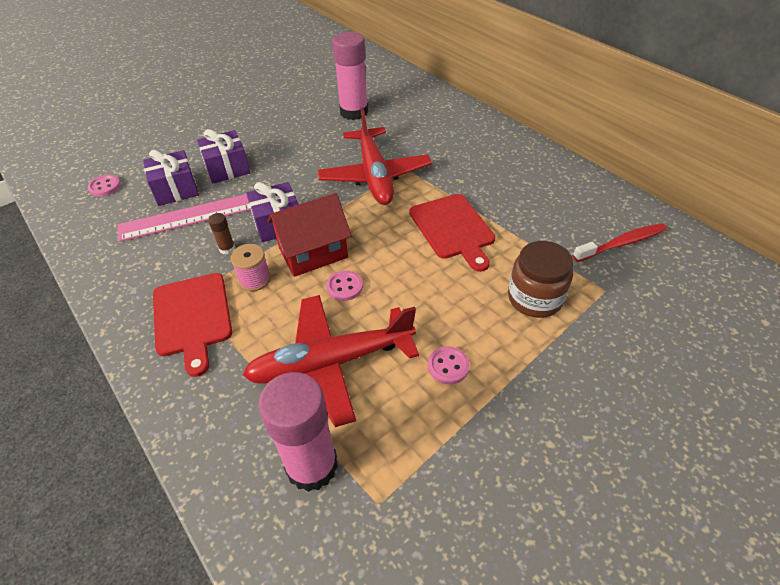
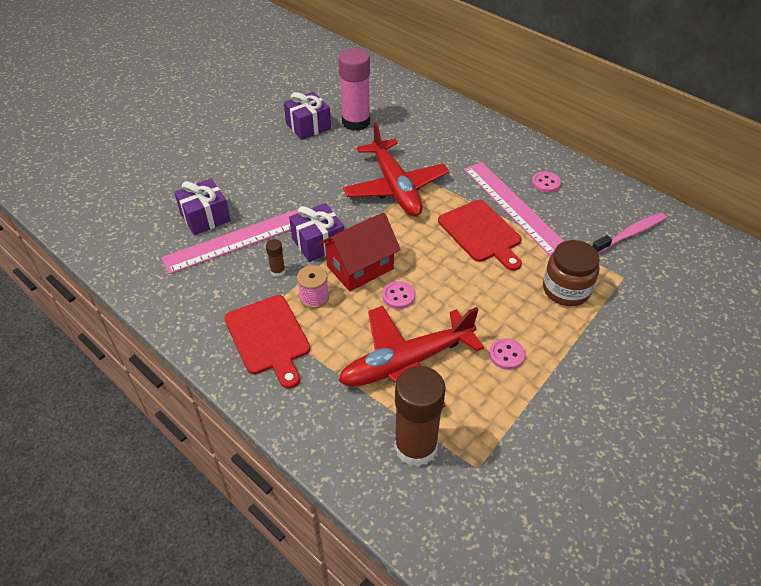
camera: 10 degrees left, 0 degrees up
pink button [88,175,121,197] -> pink button moved to [532,171,561,193]
purple gift [197,129,250,183] -> purple gift moved to [284,92,331,140]
pink glue stick [258,372,338,492] -> brown glue stick [394,366,446,467]
red toothbrush [573,223,667,262] -> pink toothbrush [592,213,666,253]
none -> pink ruler [464,162,564,256]

